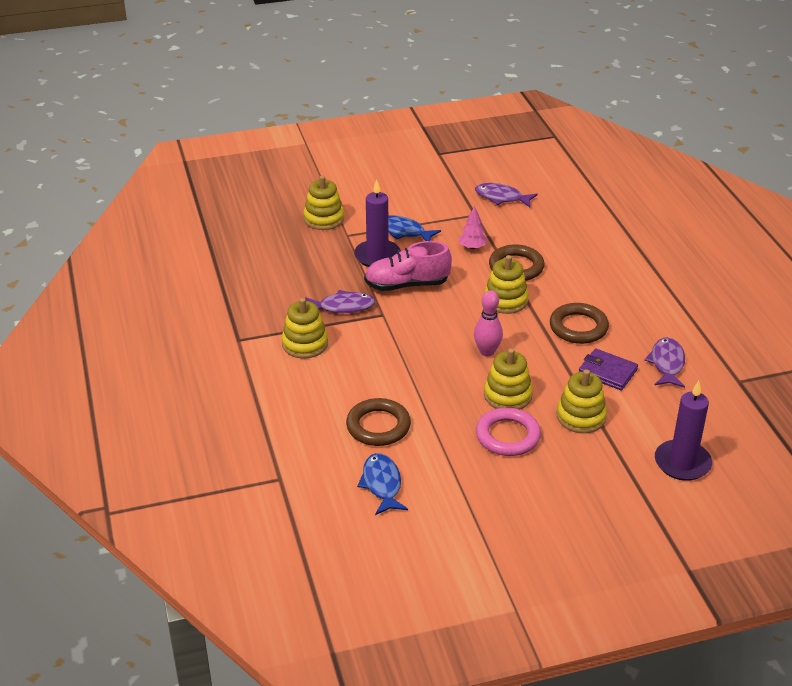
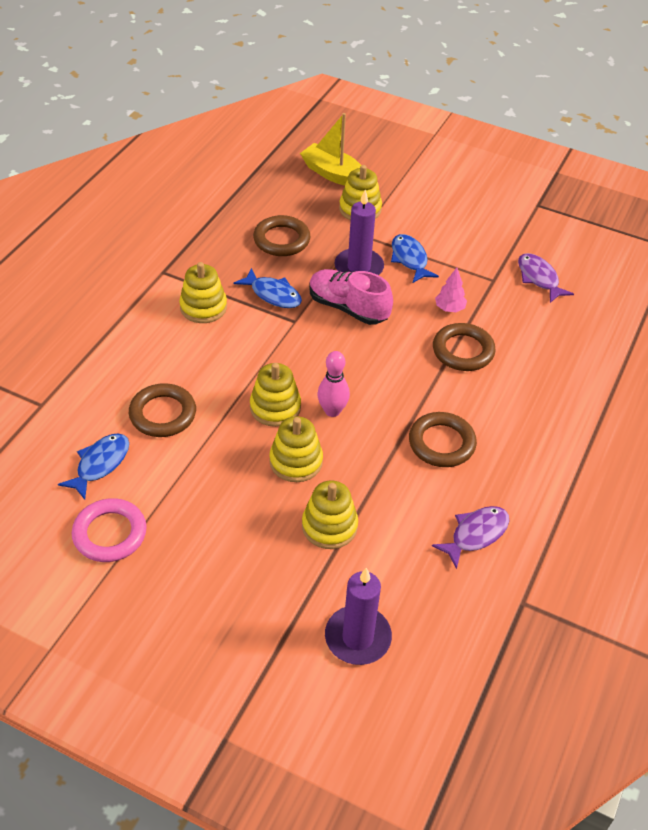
camera: 40 degrees right, 10 degrees up
purple fish [305,290,375,313] -> blue fish [234,268,302,308]
pink ring [476,408,541,456] -> pink ring moved to [72,498,147,562]
yellow stacking toy [484,255,529,314] -> yellow stacking toy moved to [250,363,301,427]
purple wallet [579,348,638,391] -> none
none -> brown ring [253,215,310,256]
none -> yellow boat [300,113,361,186]

